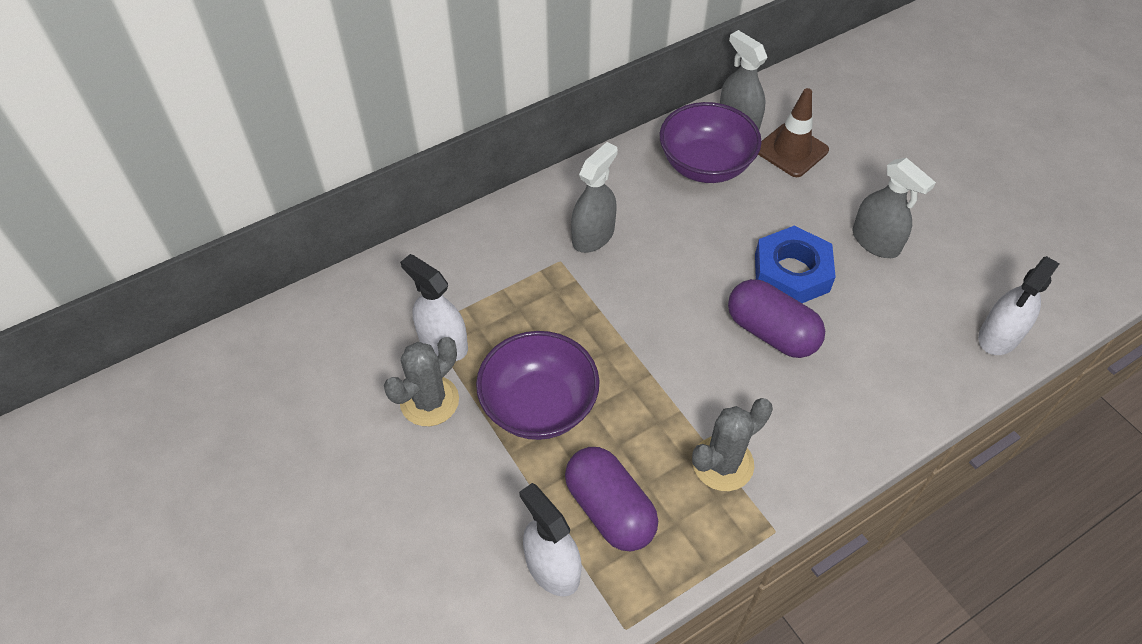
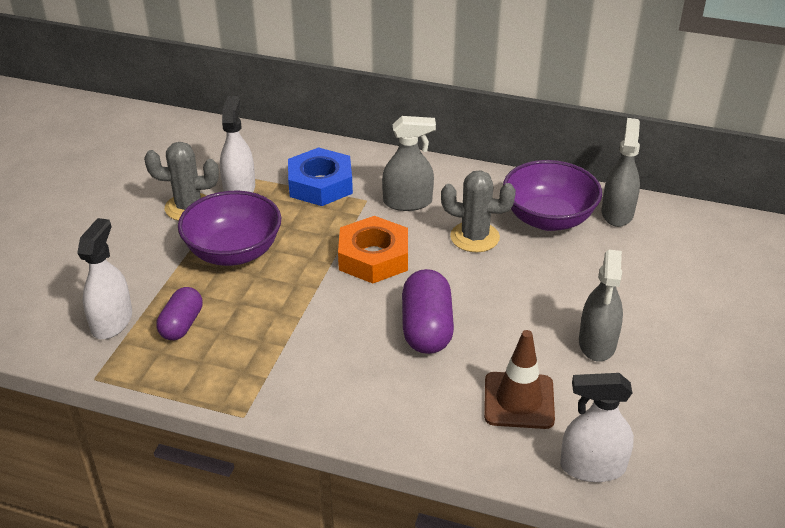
camera: 50 degrees right, 15 degrees down
purple capsule [565,447,658,551] -> purple capsule [156,287,203,340], size x0.65
grey cactus [692,398,773,491] -> grey cactus moved to [441,170,516,252]
blue nut [755,226,836,303] -> blue nut moved to [288,147,353,206]
brown traffic cone [758,88,829,177] -> brown traffic cone moved to [484,330,555,429]
none -> orange nut [338,216,408,284]

